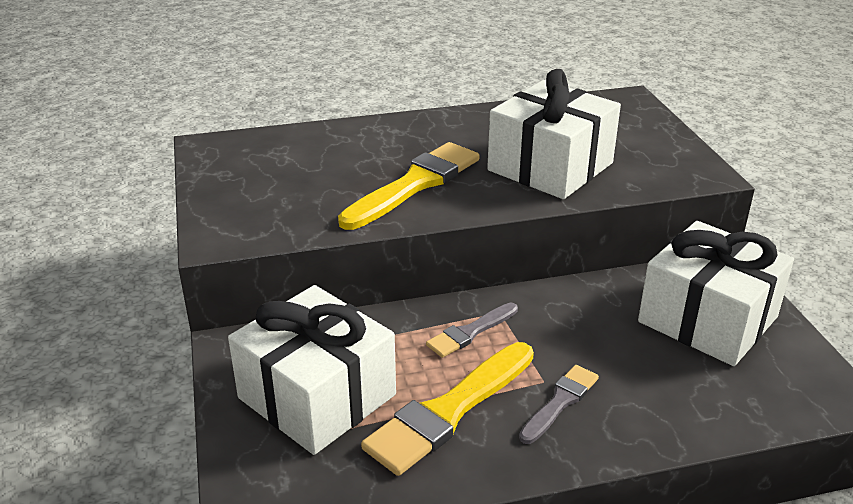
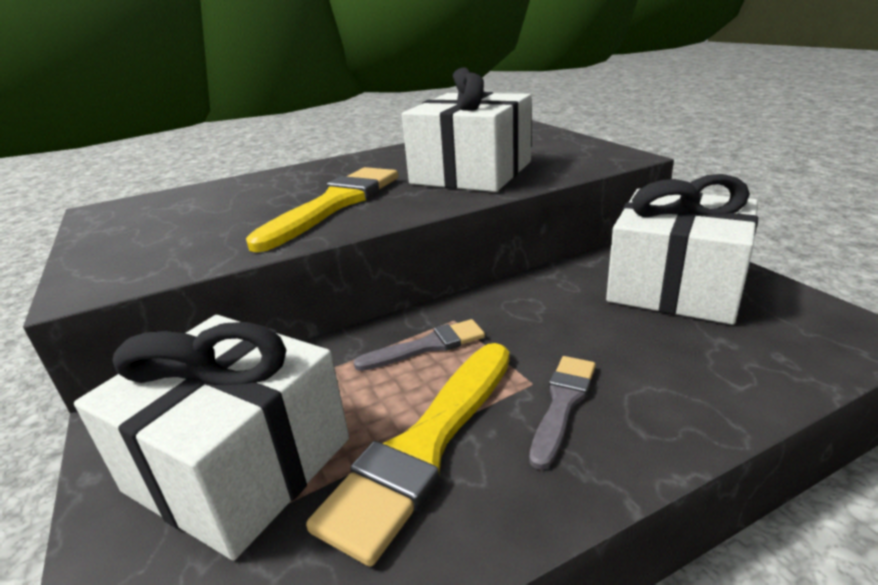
camera: 10 degrees left, 5 degrees down
grey brush [426,302,518,358] -> grey brush turned 150 degrees counterclockwise [354,319,485,371]

